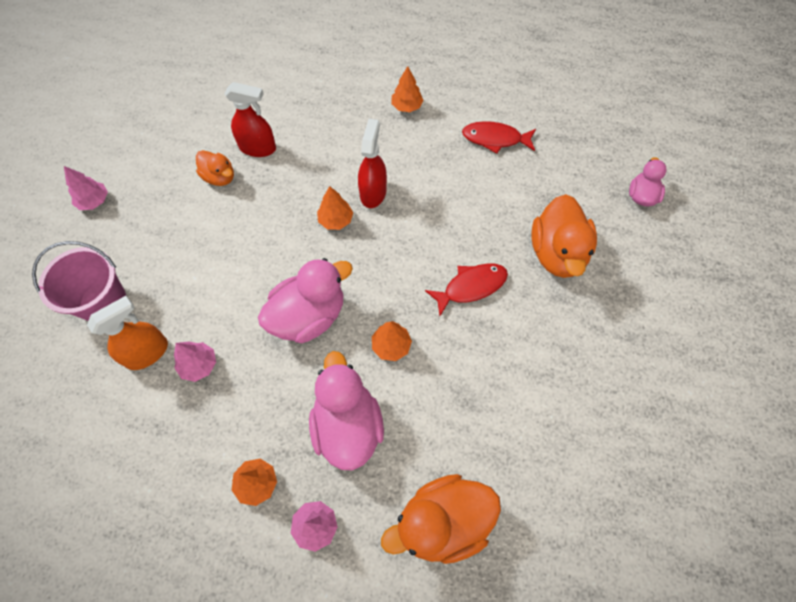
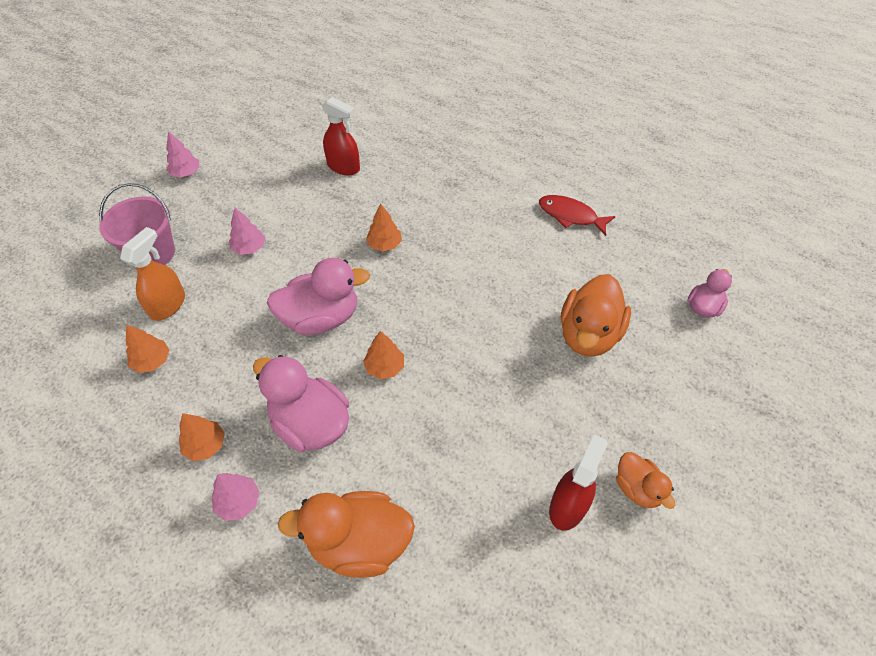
camera: 20 degrees right, 10 degrees down
orange spray bottle [87,296,168,370] -> orange spray bottle turned 45 degrees counterclockwise [120,227,185,321]
pink tree [174,341,216,382] -> pink tree moved to [229,208,265,255]
orange duck [196,150,234,186] -> orange duck moved to [616,452,675,509]
pink duck [309,351,384,470] -> pink duck turned 60 degrees counterclockwise [253,355,349,452]
red spray bottle [358,119,387,208] -> red spray bottle moved to [549,434,608,531]
orange tree [391,66,424,112] -> orange tree moved to [126,325,170,373]
red fish [425,263,508,316] -> none

